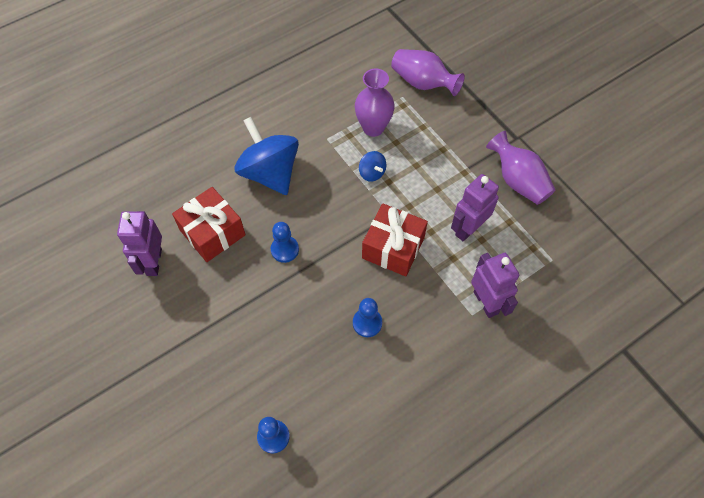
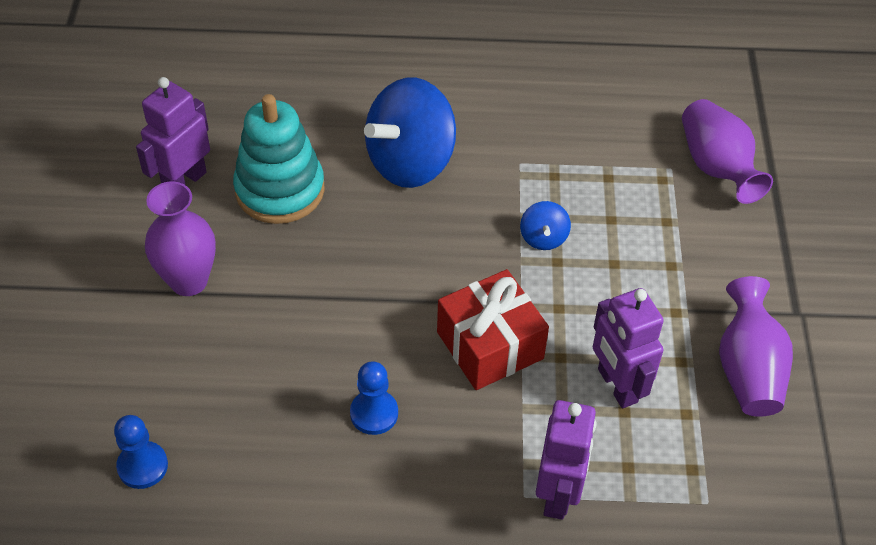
camera: 35 degrees right, 10 degrees down
red gift [172,187,246,262] -> turquoise stacking toy [233,94,325,224]
blue spinning top [235,117,299,195] -> blue spinning top turned 135 degrees counterclockwise [364,78,456,188]
blue pawn [271,222,299,263] -> none
purple vase [355,69,395,137] -> purple vase moved to [145,182,216,296]
purple robot [451,174,499,241] -> purple robot turned 105 degrees counterclockwise [593,288,664,408]

